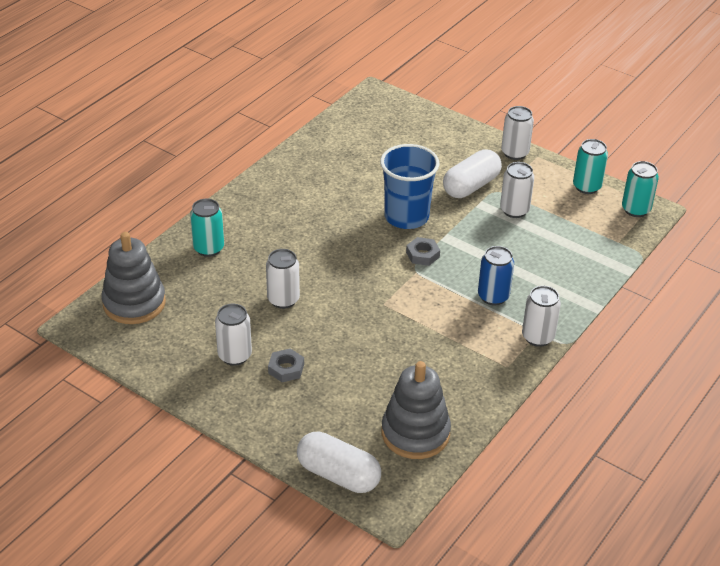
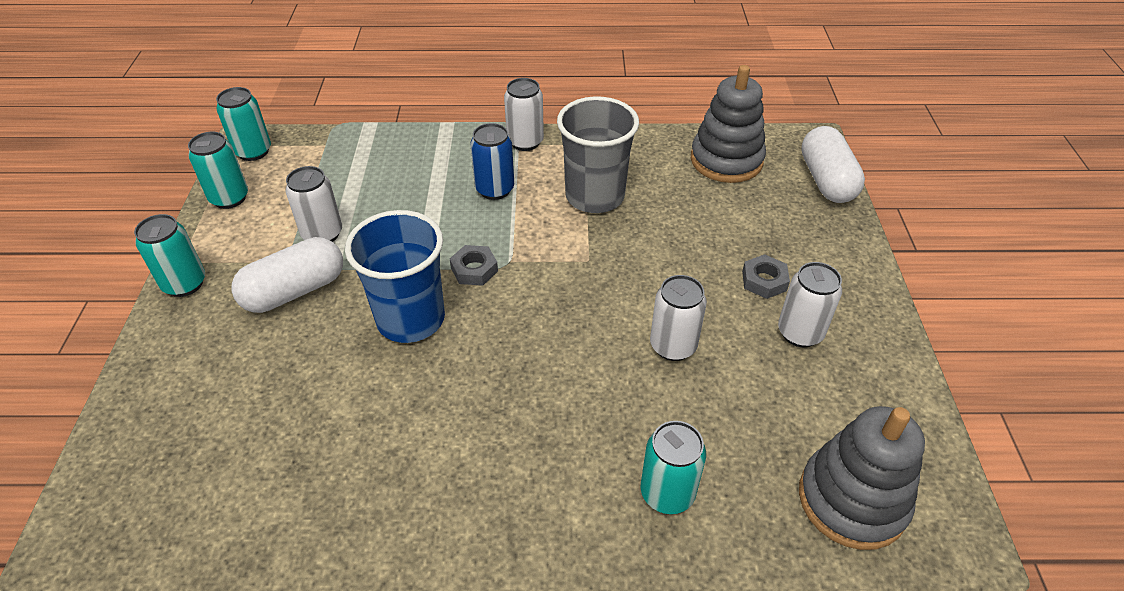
camera: 125 degrees left, 5 degrees up
white capsule [443,149,502,198] -> white capsule turned 45 degrees counterclockwise [231,237,343,313]
white can [501,106,534,160] -> turquoise can [134,214,205,297]
none -> grey cup [557,96,639,213]

